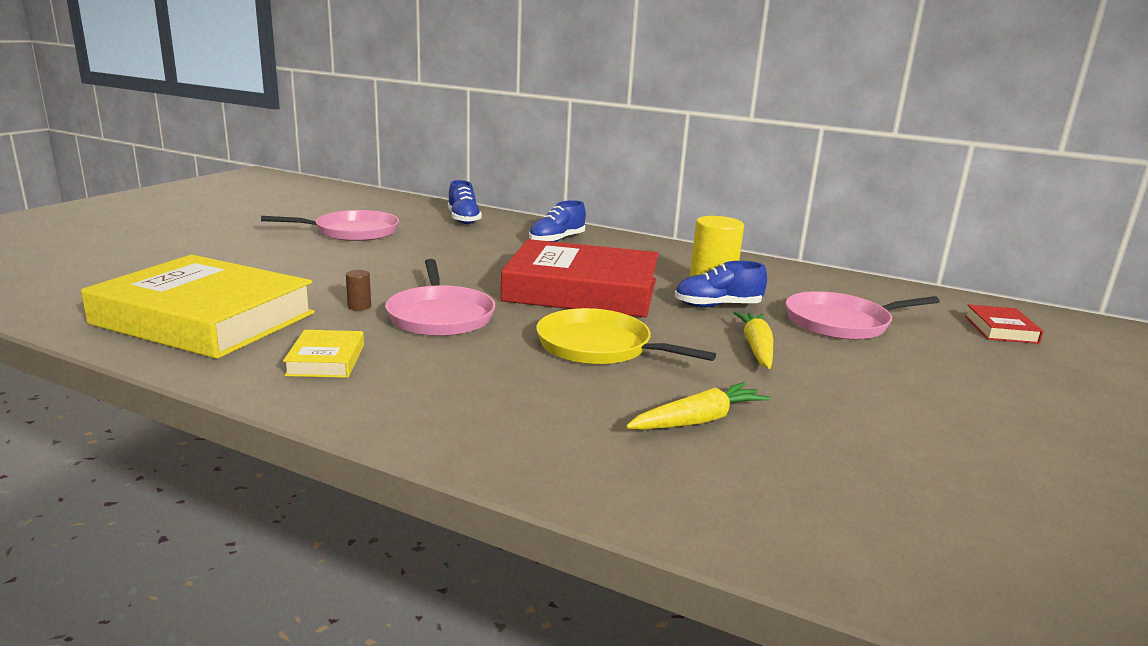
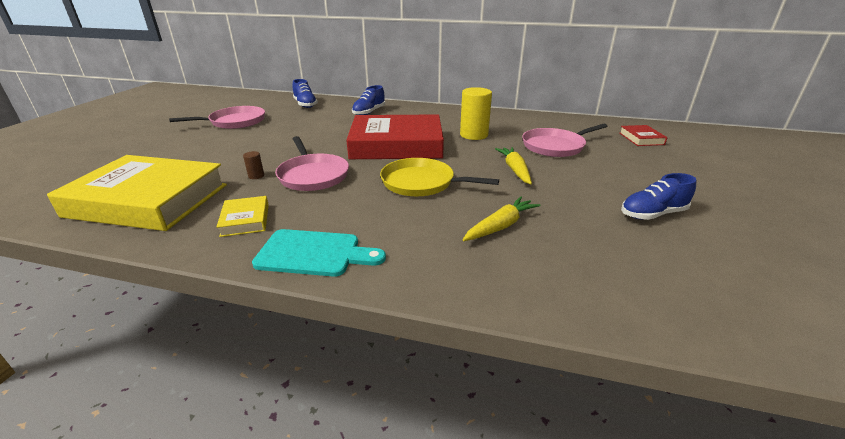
camera: 10 degrees left, 10 degrees up
blue shoe [675,261,767,308] -> blue shoe moved to [621,173,697,220]
none -> turquoise cutting board [252,229,386,277]

